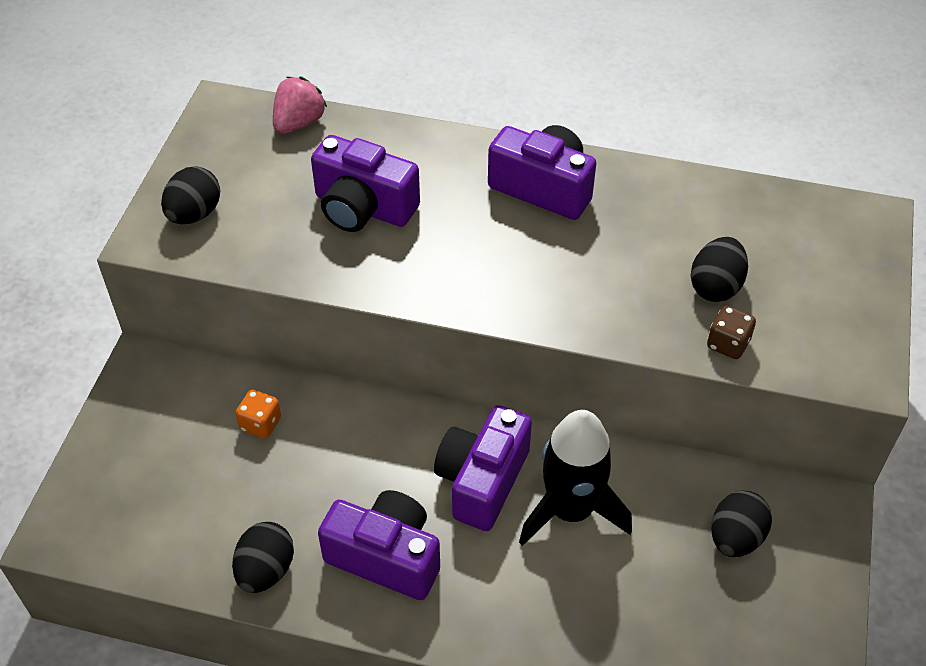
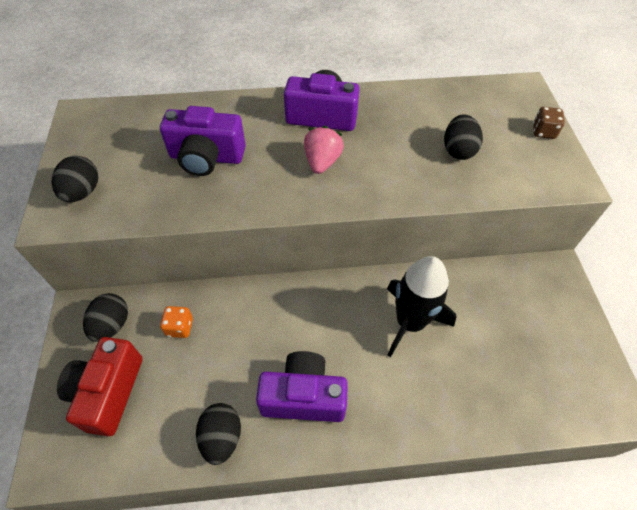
camera: 20 degrees left, 5 degrees up
pink strawberry [273,77,327,134] -> pink strawberry moved to [304,126,344,174]
purple camera [434,405,532,531] -> none
brown dice [707,306,756,359] -> brown dice moved to [533,107,565,139]
black egg [711,491,772,557] -> black egg moved to [83,293,128,342]
none -> red camera [57,337,143,436]

